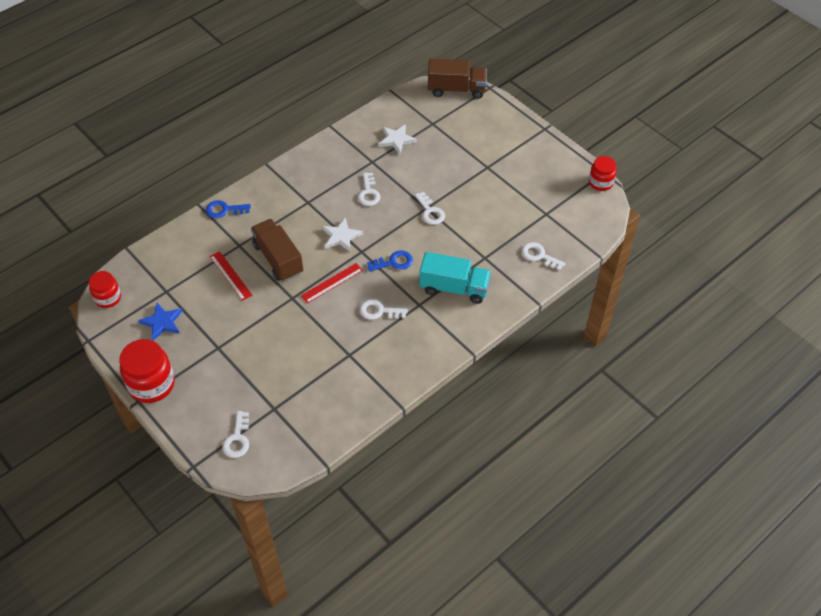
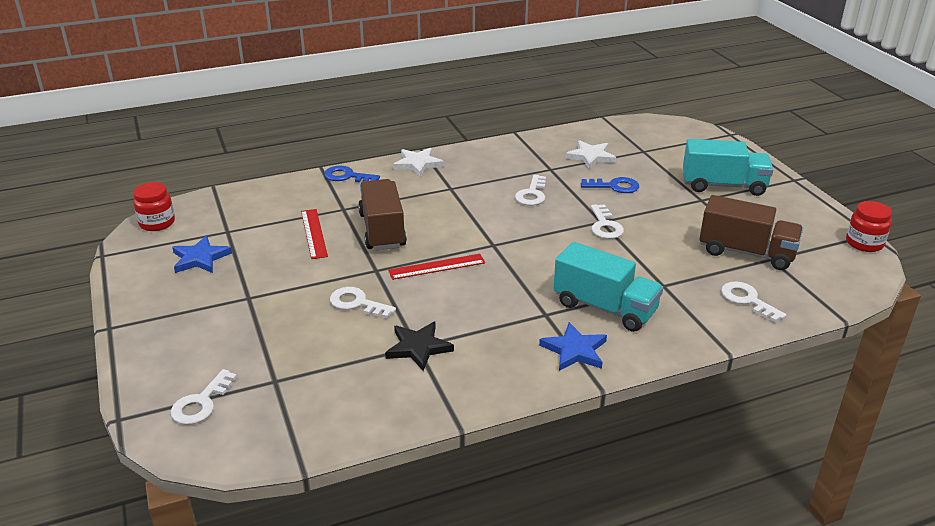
camera: 20 degrees right, 20 degrees down
red jar [119,339,175,403] -> none
white star [322,218,363,251] -> white star moved to [393,148,444,177]
white key [360,299,408,320] -> white key moved to [330,287,396,318]
blue key [367,251,413,271] -> blue key moved to [581,177,639,193]
brown truck [428,59,487,99] -> brown truck moved to [699,195,803,270]
none -> black star [385,322,454,371]
none -> blue star [539,322,607,371]
none -> turquoise truck [683,139,773,196]

